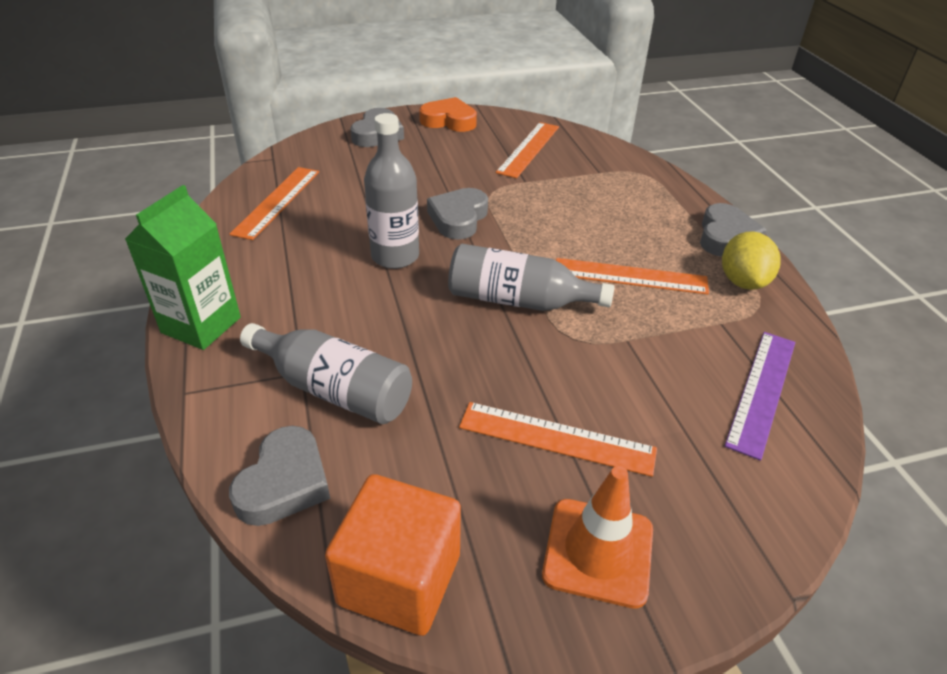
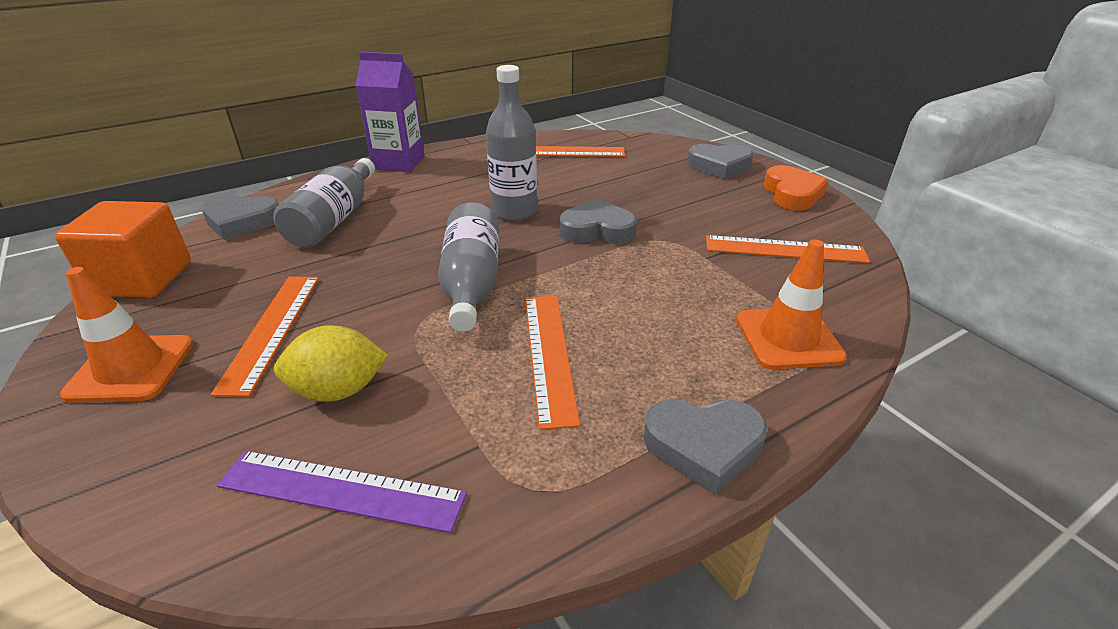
camera: 75 degrees right, 5 degrees down
green carton [125,185,241,350] -> purple carton [355,52,424,172]
yellow lemon [722,231,781,290] -> yellow lemon moved to [274,325,389,402]
none -> orange traffic cone [736,239,847,370]

